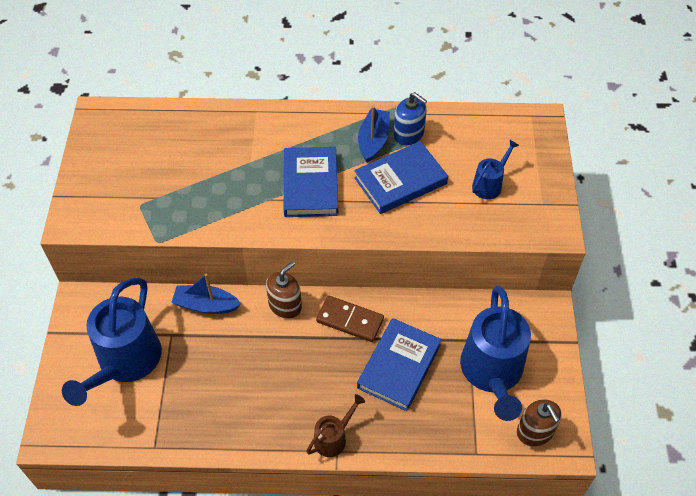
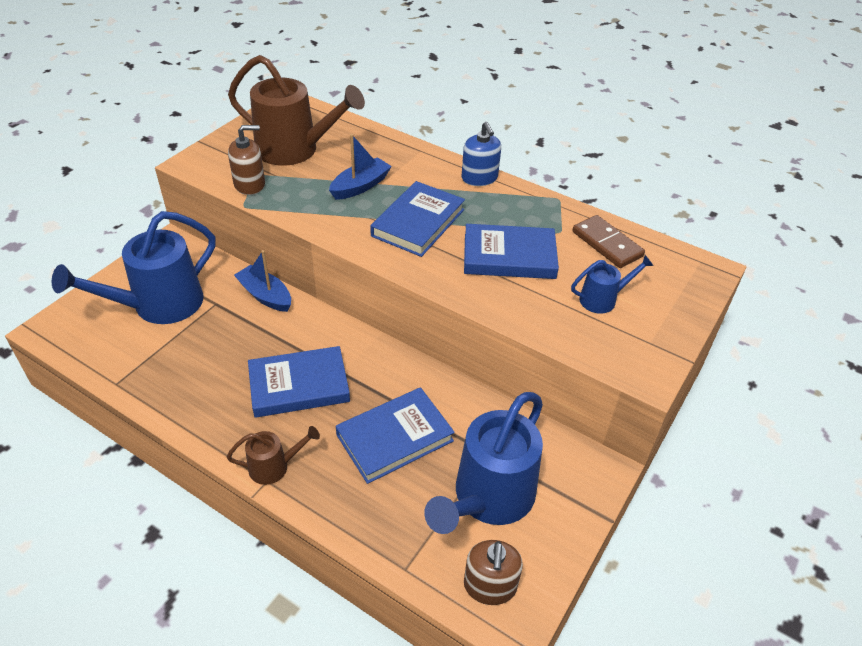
camera: 30 degrees right, 10 degrees down
brown soap dispenser [266,261,302,319] -> brown soap dispenser moved to [228,125,265,195]
brown domino [316,296,384,342] -> brown domino moved to [572,215,645,268]
blue boat [358,106,390,163] -> blue boat moved to [329,134,392,200]
blue soap dispenser [394,92,427,146] -> blue soap dispenser moved to [461,122,501,186]
none -> brown watering can [228,55,365,166]
none -> blue book [248,346,350,418]

